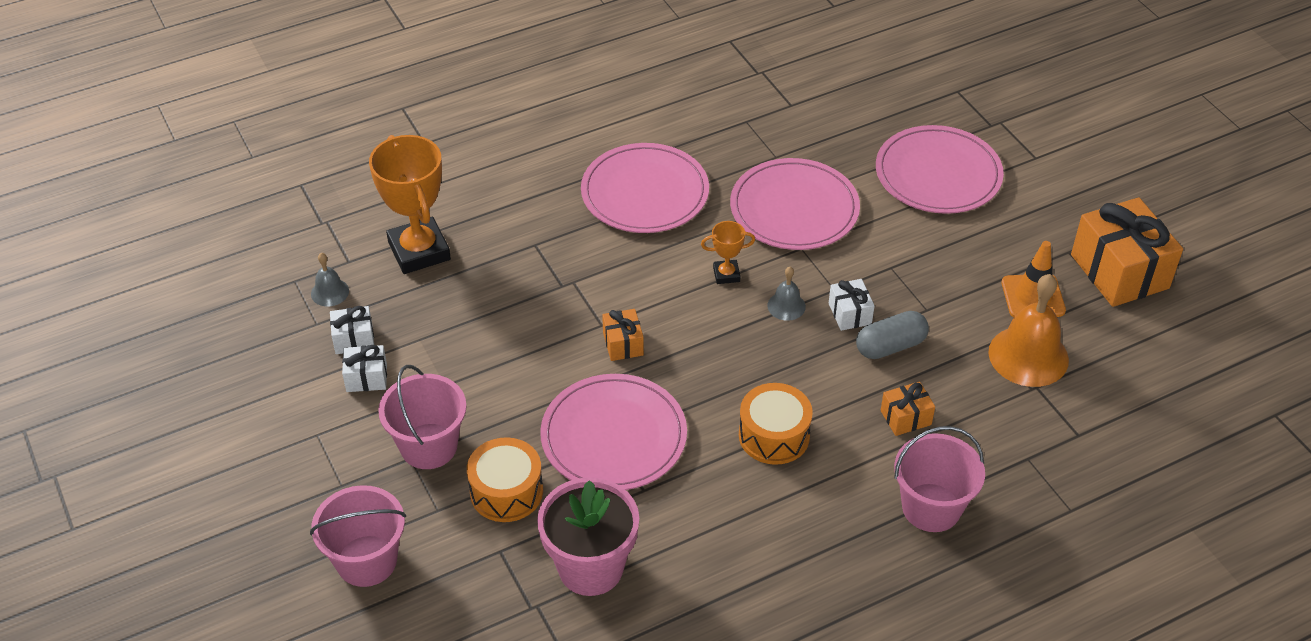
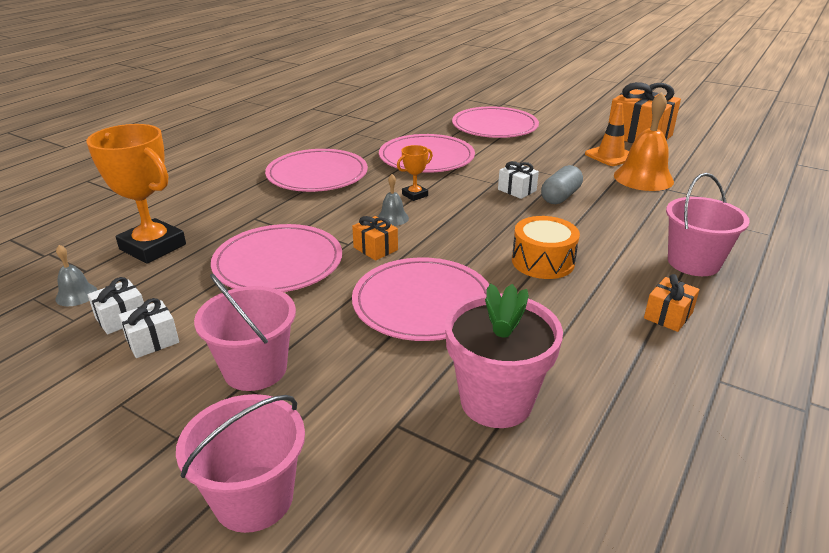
camera: 30 degrees left, 15 degrees down
orange drum [467,437,543,522] -> none
grey bell [767,267,806,321] -> grey bell moved to [378,174,409,226]
orange gift [881,381,935,436] -> orange gift moved to [644,274,700,332]
none -> pink plate [211,224,342,292]

